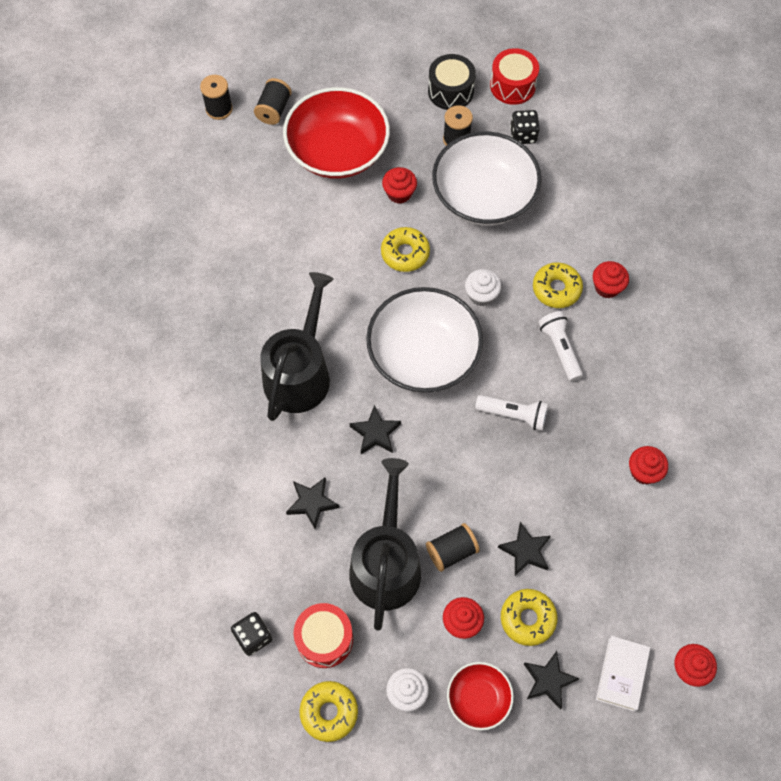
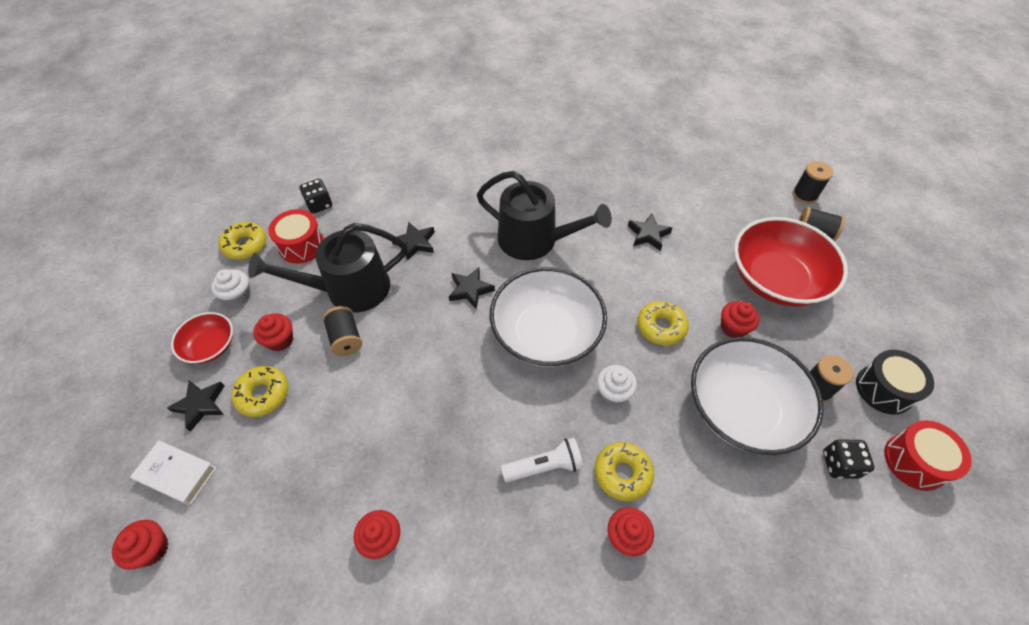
camera: 95 degrees right, 10 degrees down
black watering can [349,458,421,631] -> black watering can turned 150 degrees clockwise [248,223,408,313]
white flashlight [475,395,548,431] -> none
black star [498,522,551,576] -> black star moved to [628,214,672,251]

